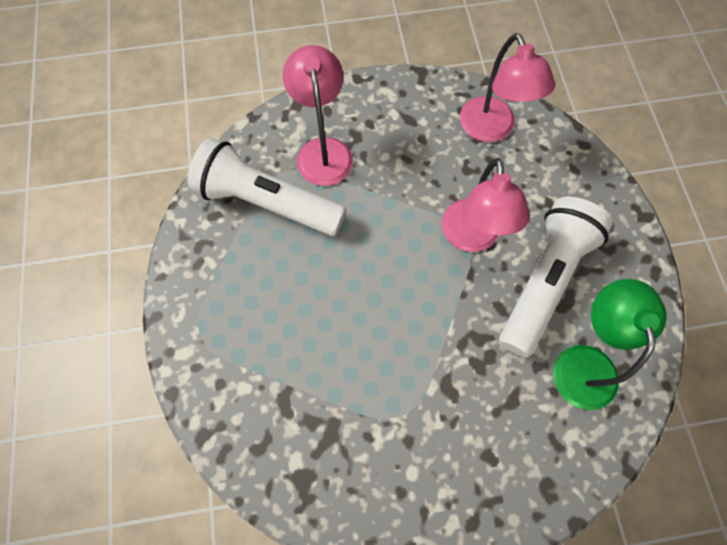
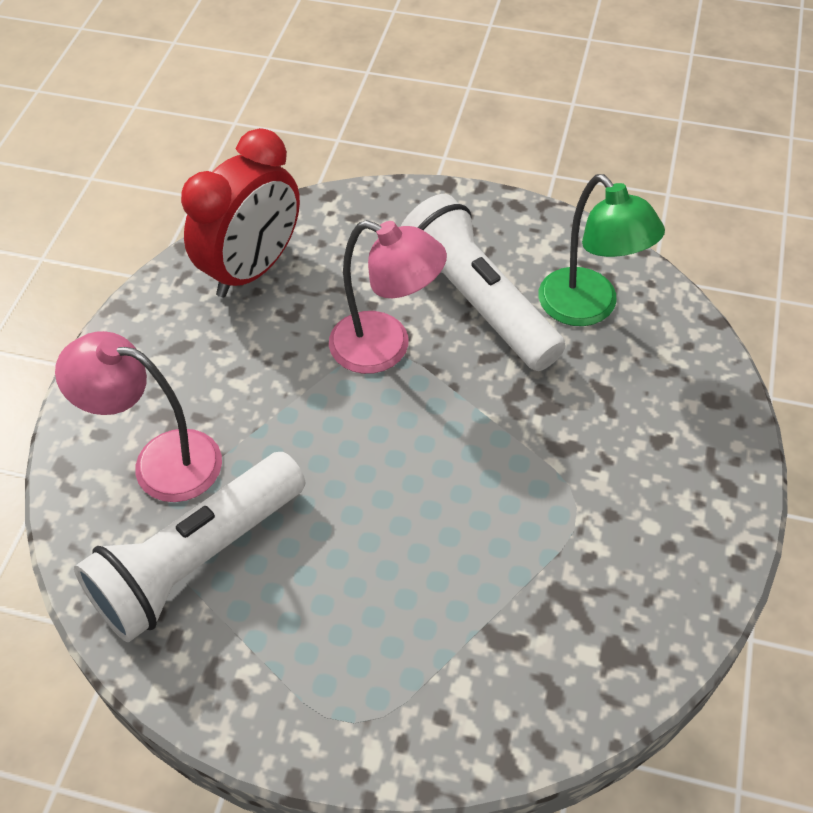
camera: 65 degrees left, 15 degrees down
pink lamp [460,33,555,142] -> red clock [181,128,300,298]
green lamp [553,279,667,410] -> green lamp turned 150 degrees counterclockwise [539,174,665,326]

